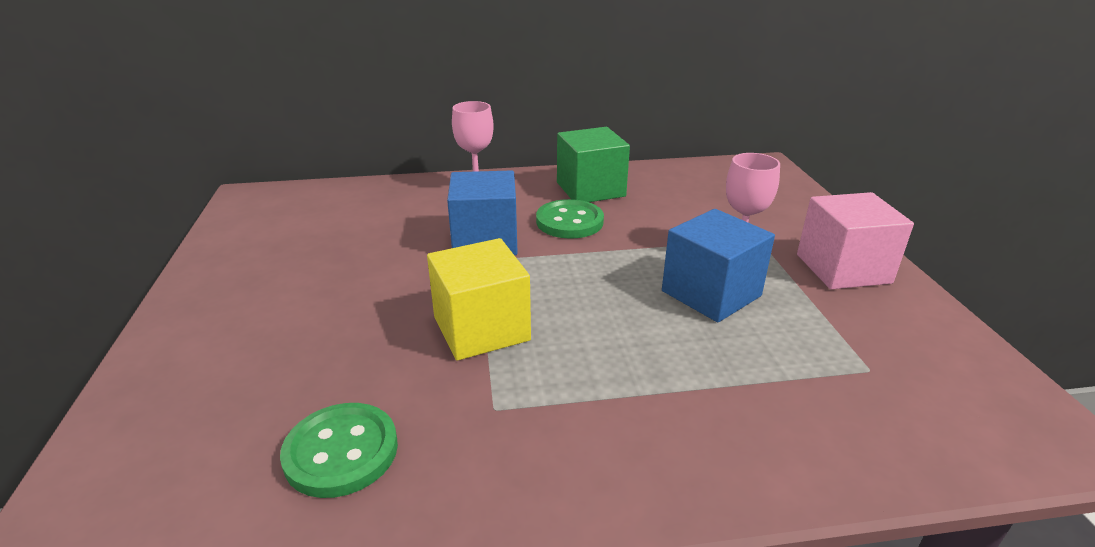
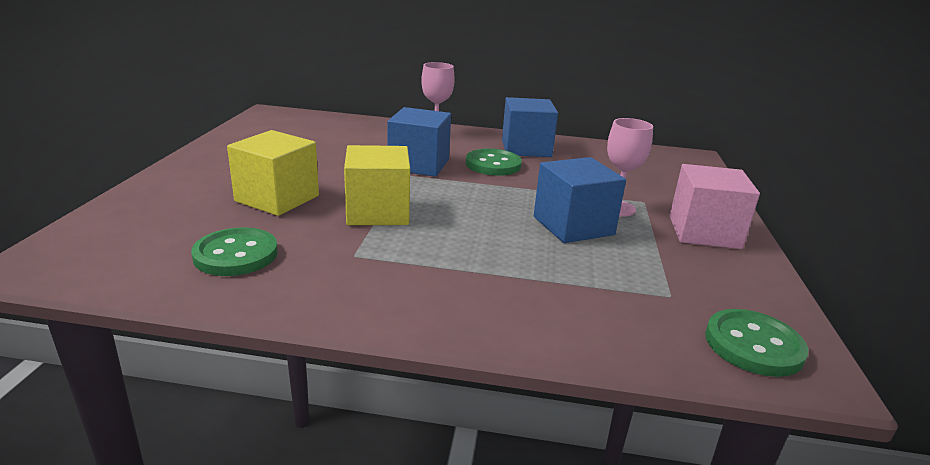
camera: 15 degrees right, 5 degrees down
green cube [557,127,630,202] -> blue cube [502,97,558,157]
none -> yellow cube [227,130,319,216]
none -> green button [705,309,808,377]

